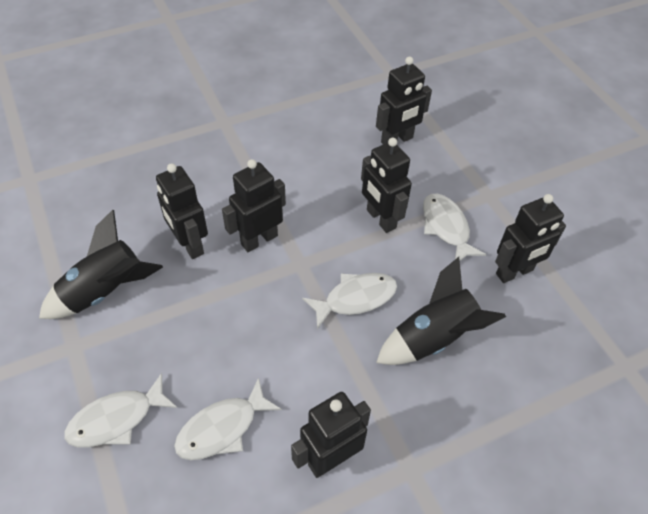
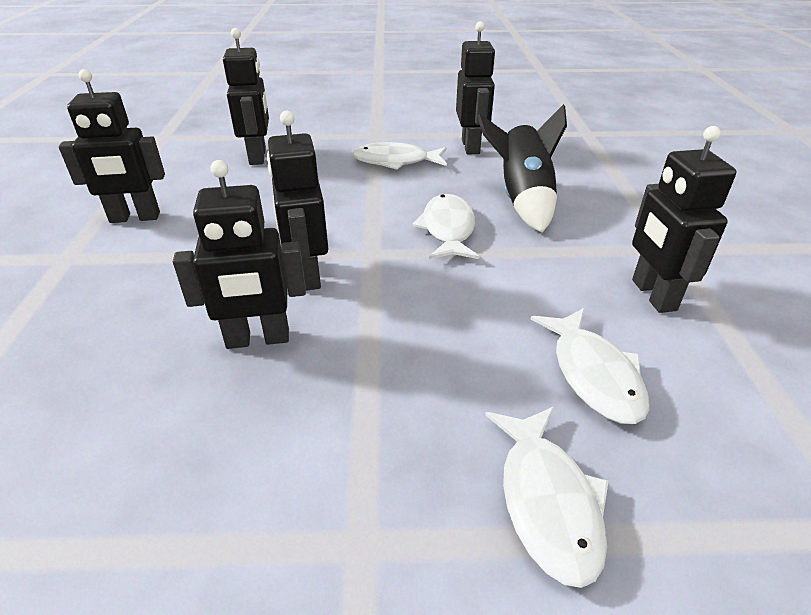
camera: 65 degrees left, 15 degrees down
black rocket [39,210,163,319] -> none
black robot [361,138,412,233] -> black robot moved to [59,69,165,223]

